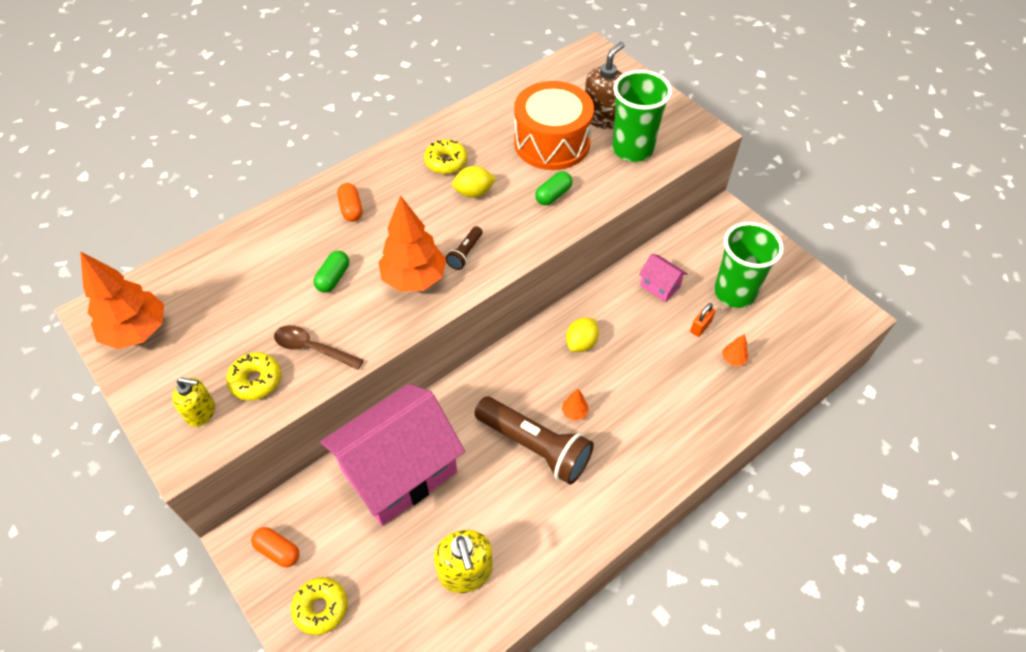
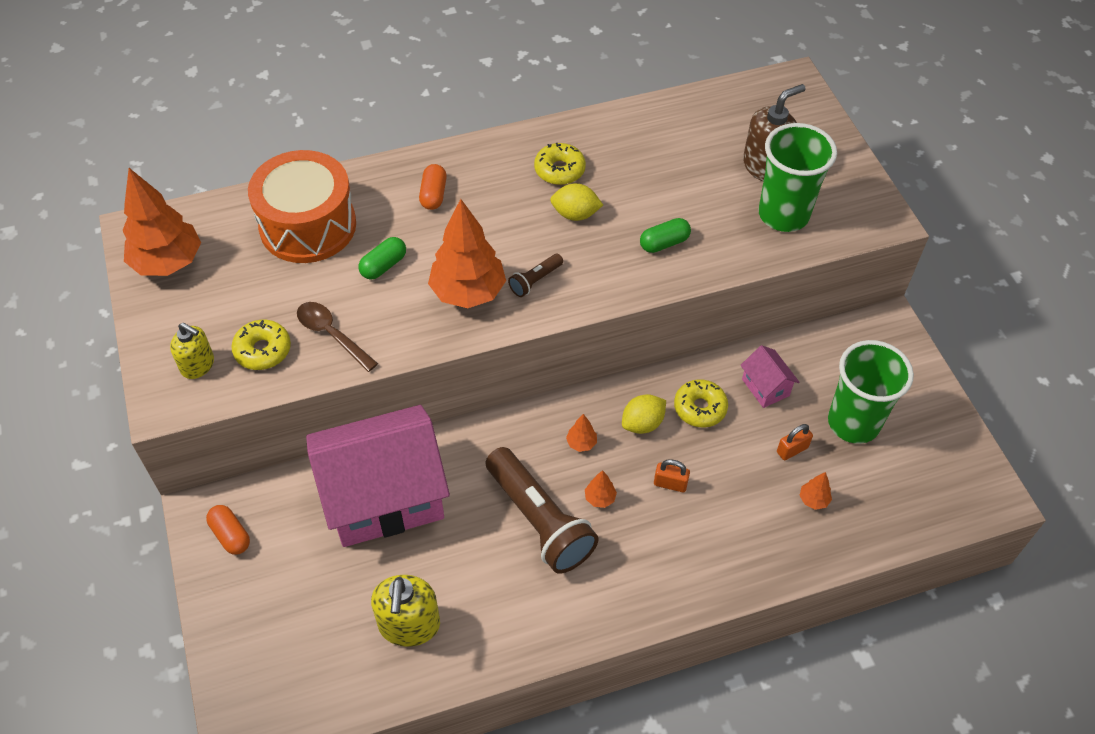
camera: 20 degrees right, 0 degrees up
yellow donut [291,577,347,635] -> yellow donut moved to [674,379,728,427]
orange drum [514,81,594,170] -> orange drum moved to [248,150,356,263]
none -> orange tree [566,414,597,452]
none -> orange padlock [654,459,690,492]

